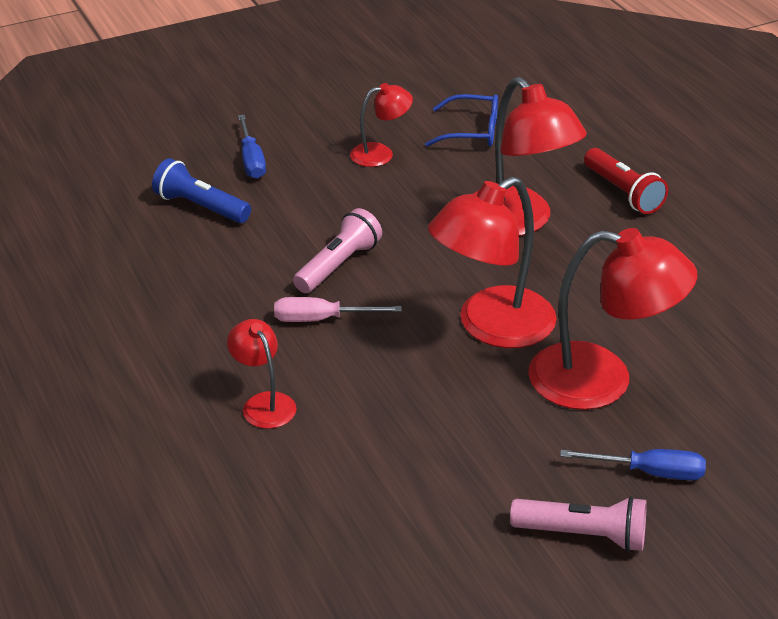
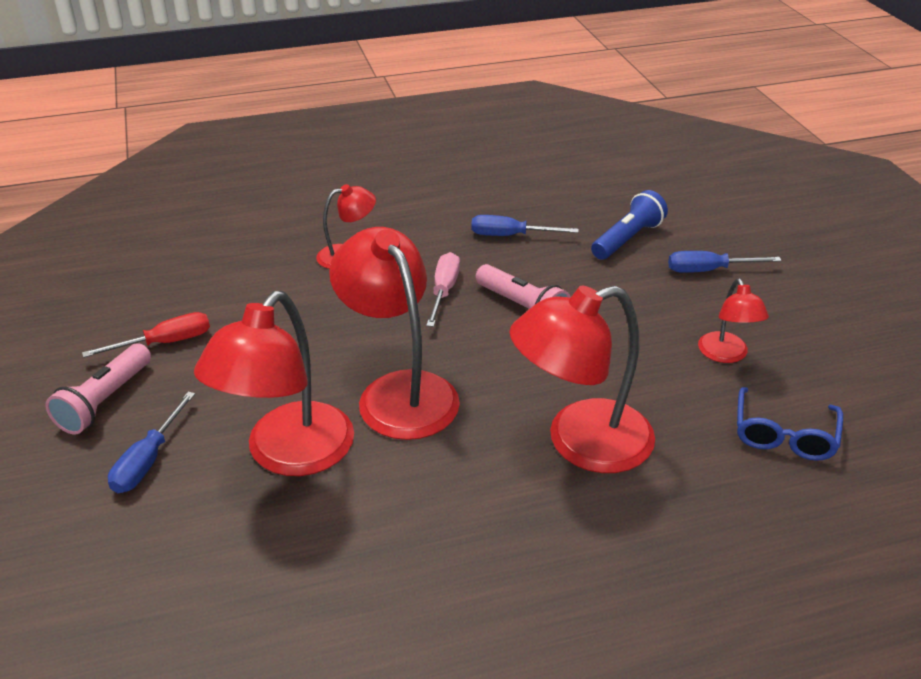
camera: 100 degrees right, 0 degrees up
red flashlight [584,148,668,214] -> none
none -> red screwdriver [82,312,210,358]
none -> blue screwdriver [471,215,579,236]

